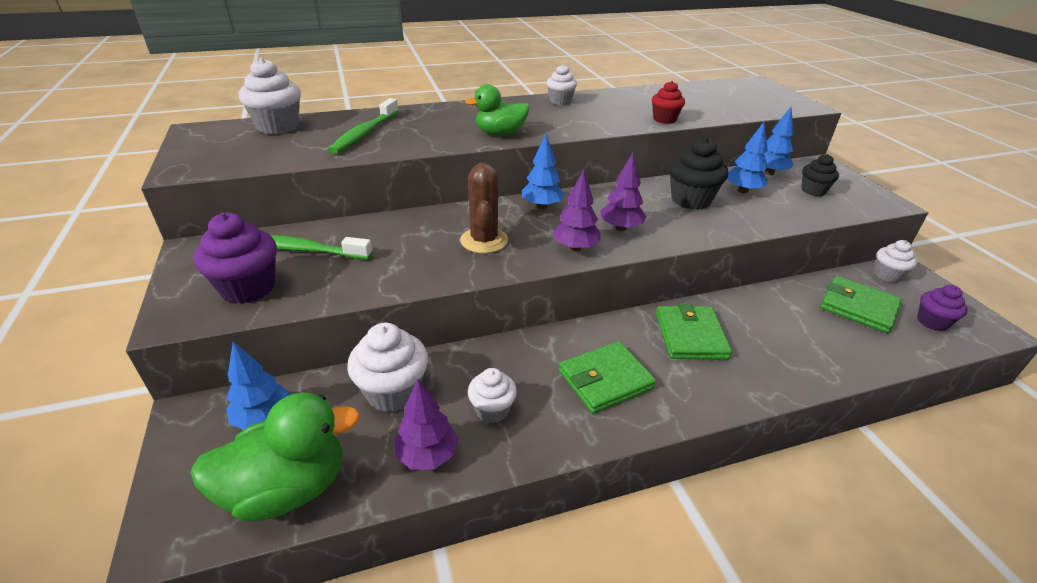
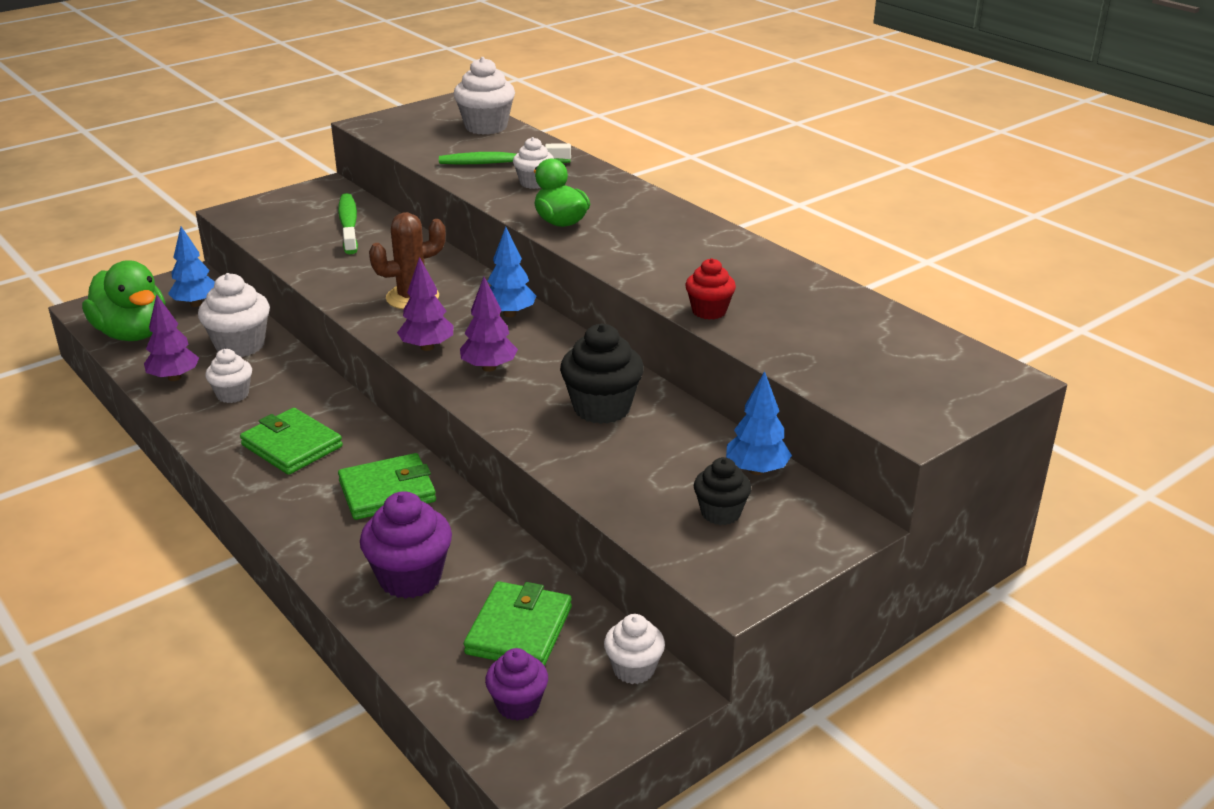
camera: 70 degrees right, 5 degrees down
purple cupcake [193,213,277,304] -> purple cupcake moved to [360,491,452,599]
white cupcake [546,64,577,105] -> white cupcake moved to [513,137,554,189]
blue tree [727,122,768,193] -> none

